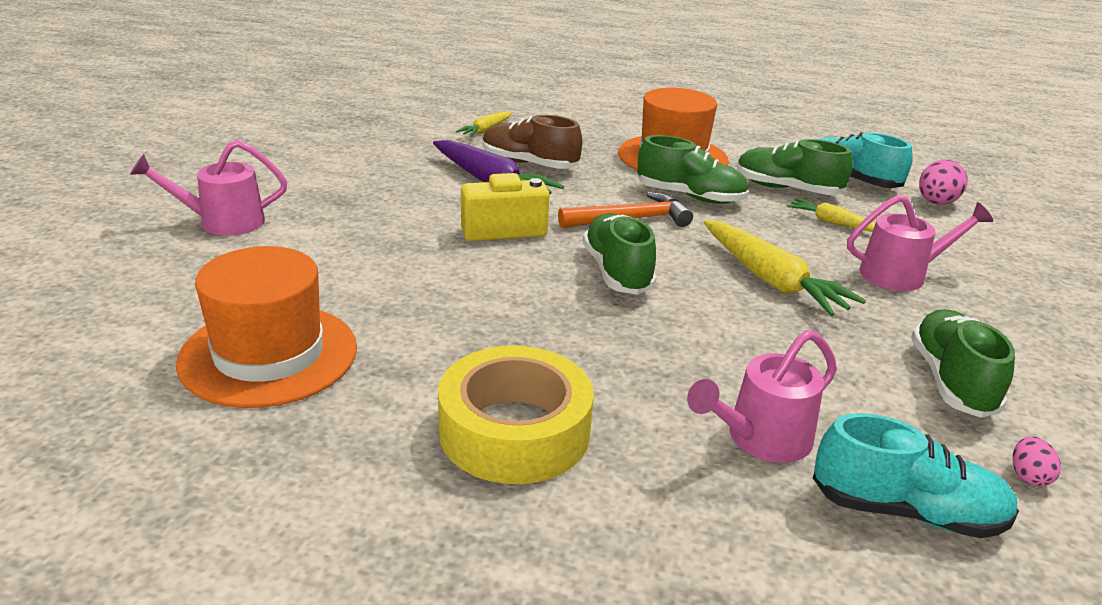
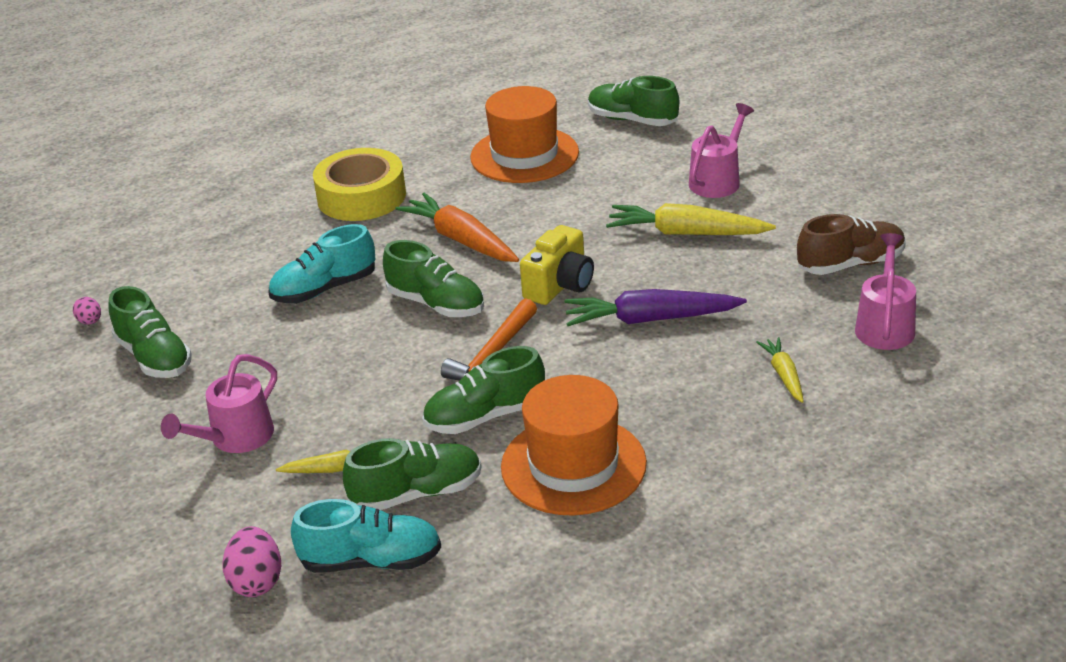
camera: 140 degrees right, 5 degrees up
brown shoe [482,115,583,169] -> brown shoe moved to [797,214,906,275]
pink watering can [687,330,837,463] -> pink watering can moved to [855,233,916,350]
yellow carrot [704,220,866,316] -> yellow carrot moved to [606,203,776,235]
turquoise shoe [813,413,1019,538] -> turquoise shoe moved to [268,224,375,303]
none -> orange carrot [396,193,519,262]
none -> green shoe [588,76,679,126]

